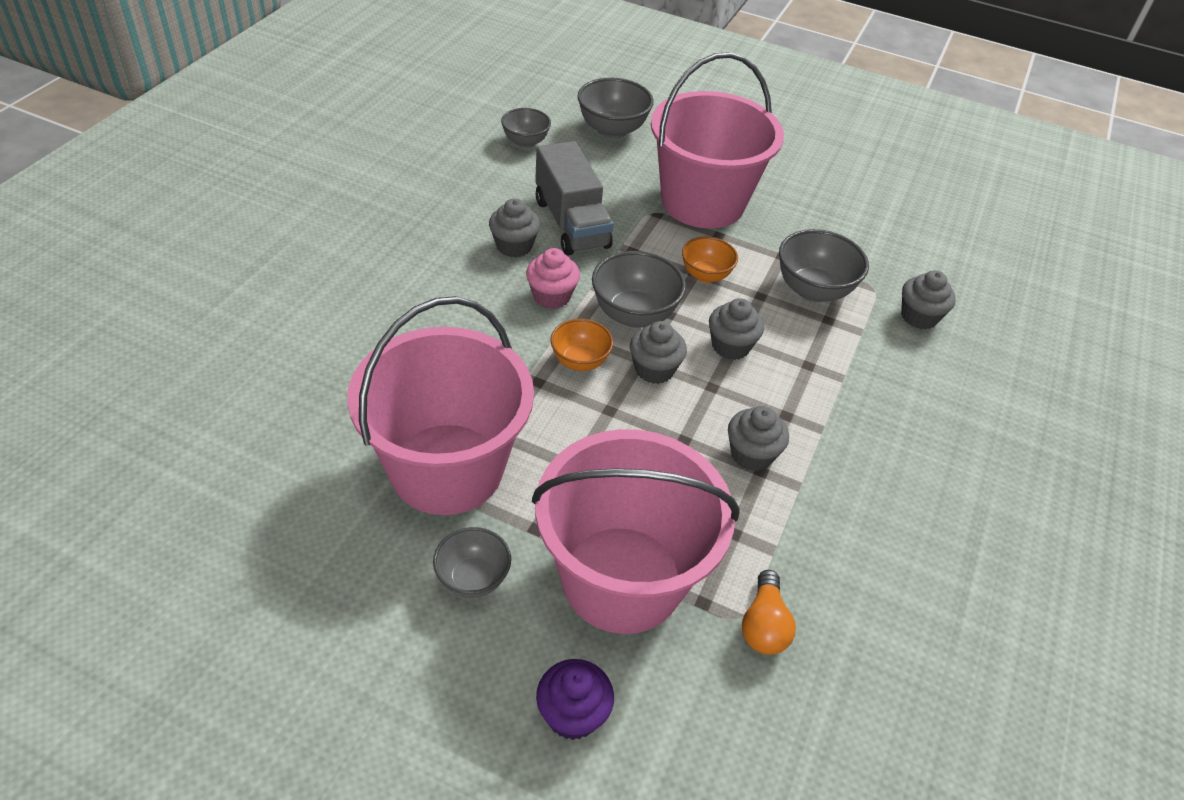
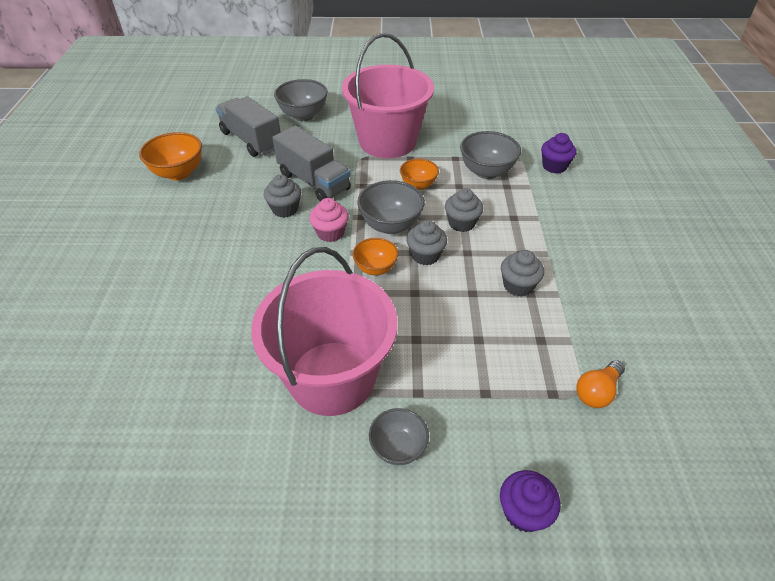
camera: 20 degrees left, 0 degrees up
grey bowl [501,108,551,148] -> grey truck [216,96,281,157]
pink bucket [532,429,740,634] -> none
orange light bulb [742,570,796,655] -> orange light bulb turned 60 degrees clockwise [576,360,625,408]
grey cupcake [901,270,956,329] -> purple cupcake [541,133,576,174]
none -> orange bowl [139,132,202,180]

